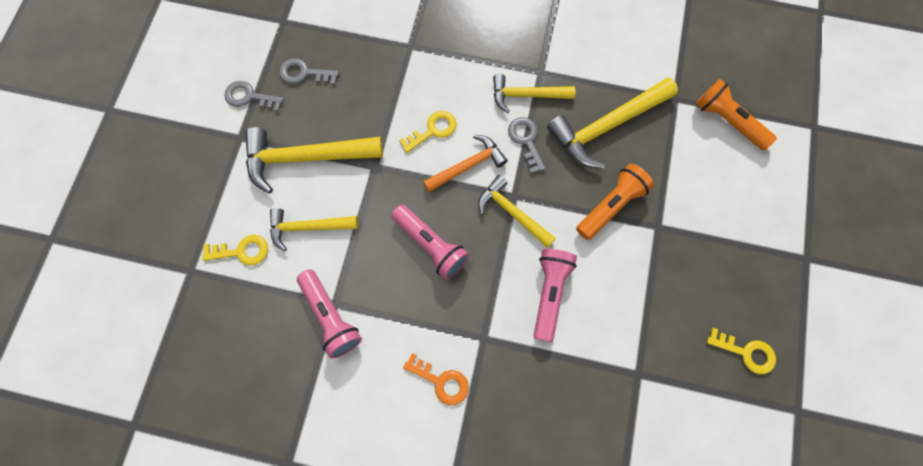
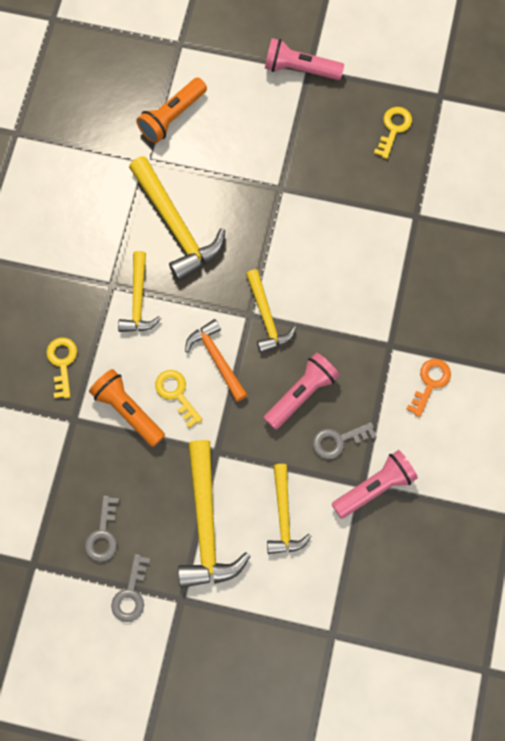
camera: 90 degrees left, 0 degrees up
yellow key [202,235,268,266] -> yellow key moved to [47,338,77,398]
yellow hammer [478,175,556,248] -> yellow hammer turned 60 degrees counterclockwise [246,269,297,353]
grey key [508,117,546,174] -> grey key moved to [313,422,377,459]
pink flashlight [533,249,577,342] -> pink flashlight moved to [265,38,344,80]
orange flashlight [576,164,654,240] -> orange flashlight moved to [89,369,165,447]

